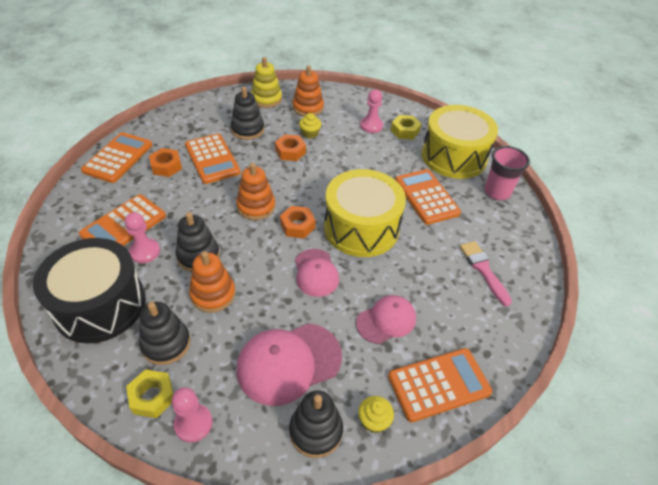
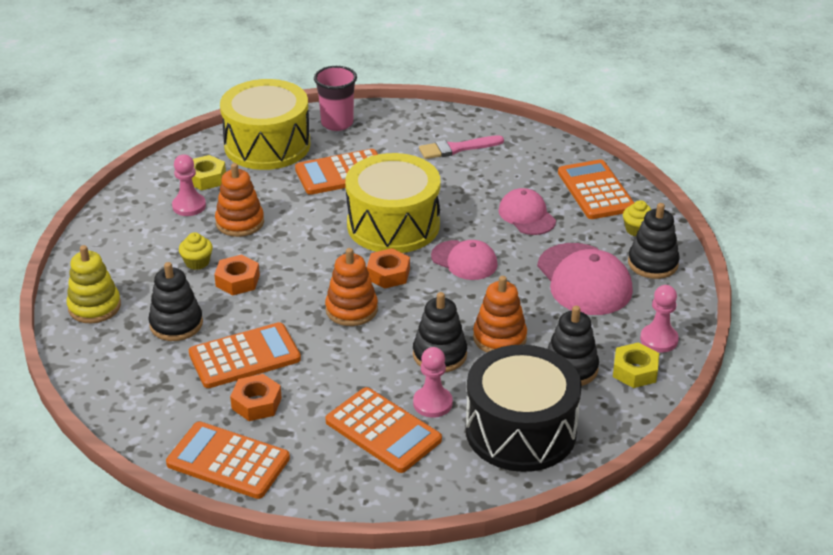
camera: 85 degrees left, 10 degrees down
orange stacking toy [292,65,324,116] -> orange stacking toy moved to [215,163,264,237]
pink cap [295,249,339,297] -> pink cap turned 45 degrees clockwise [431,240,498,280]

